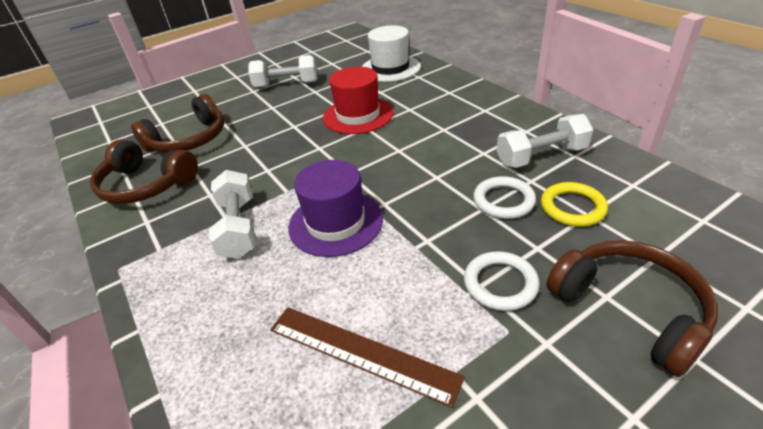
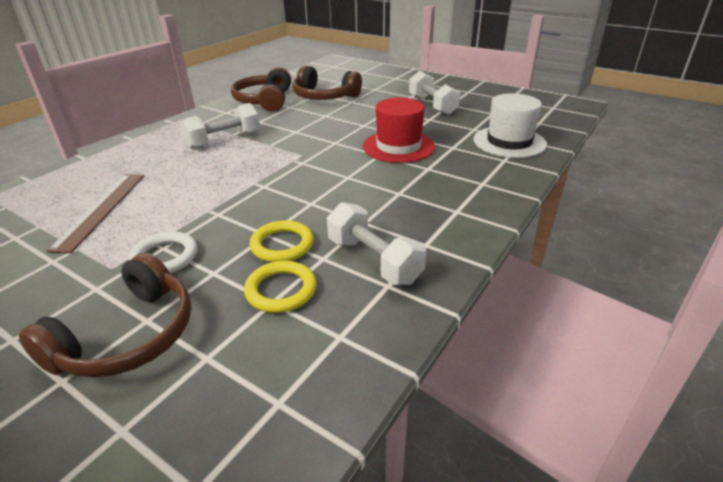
camera: 65 degrees right, 5 degrees down
purple hat [288,160,383,257] -> none
white ring [473,176,536,219] -> yellow ring [250,220,314,262]

